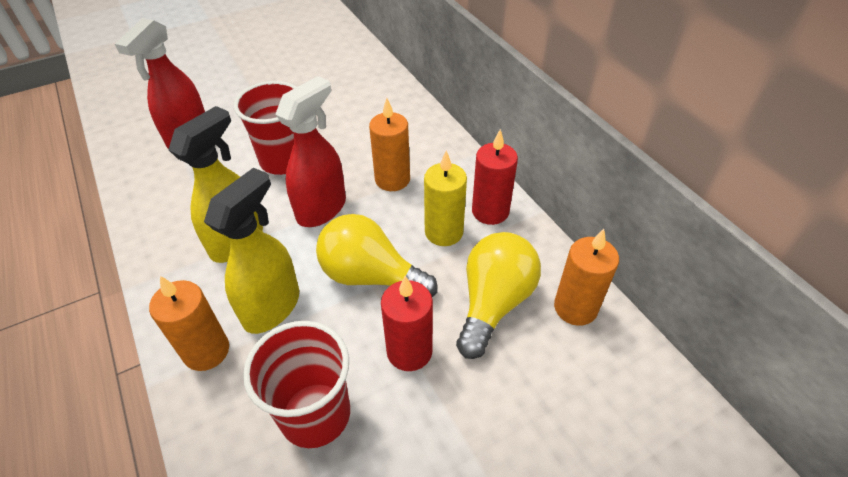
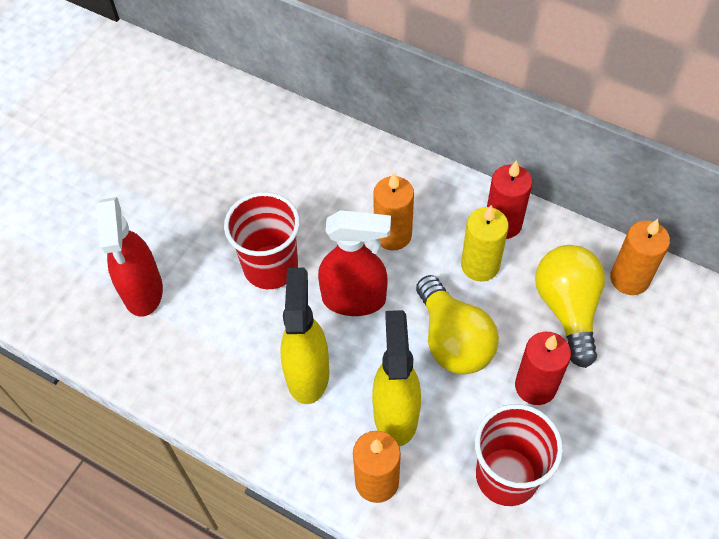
camera: 30 degrees left, 10 degrees up
red spray bottle [275,76,346,227] -> red spray bottle turned 90 degrees clockwise [318,210,391,316]
yellow light bulb [316,214,438,297] -> yellow light bulb turned 105 degrees counterclockwise [416,275,499,375]

